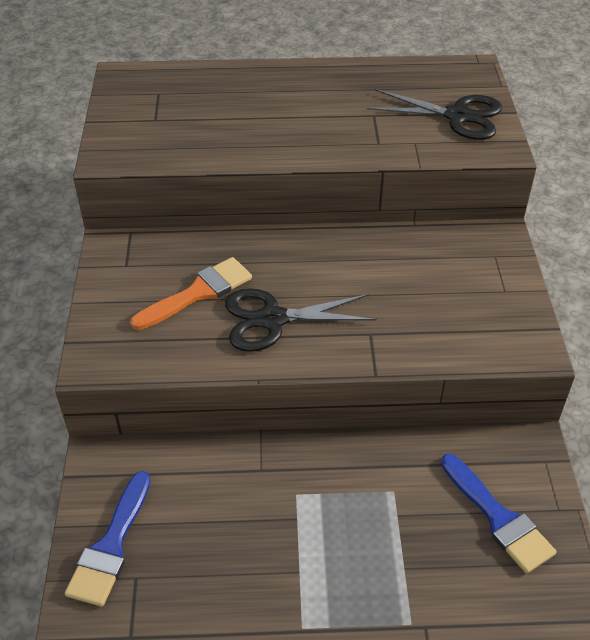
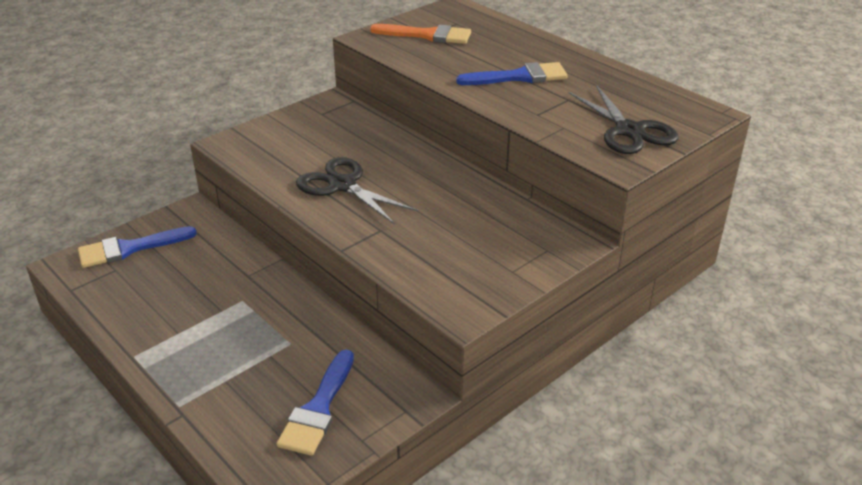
camera: 50 degrees right, 10 degrees down
orange brush [130,257,252,330] -> orange brush moved to [370,24,471,44]
none -> blue brush [456,62,568,85]

